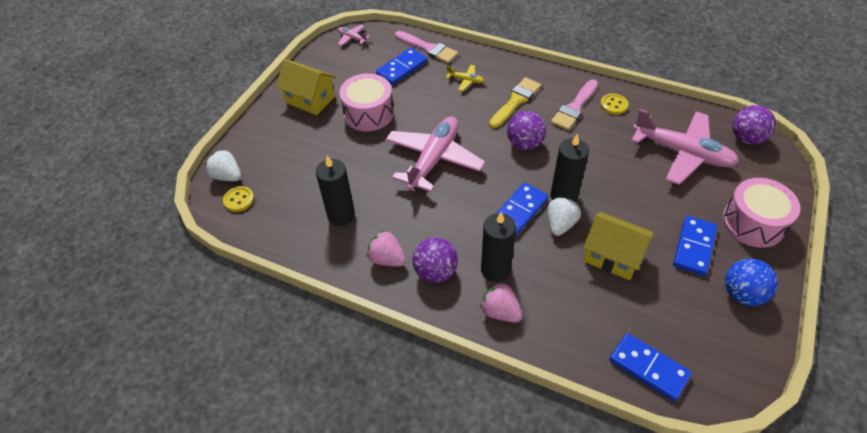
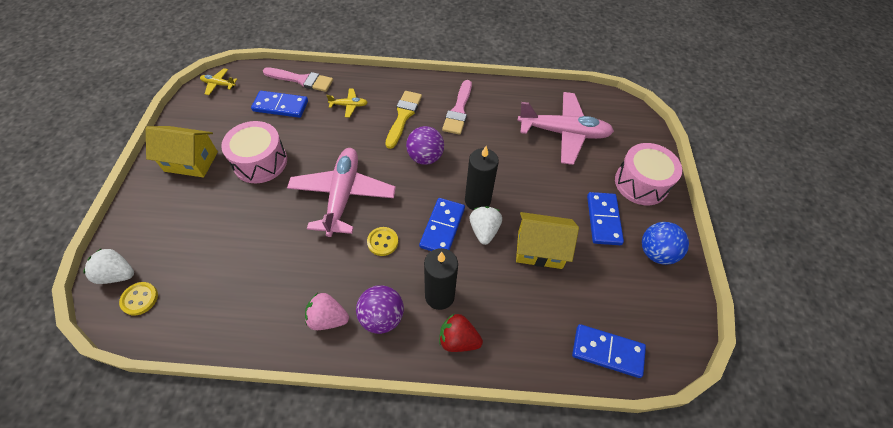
camera: 25 degrees left, 5 degrees up
black candle [316,156,355,226] -> none
pink plane [338,25,370,46] -> yellow plane [200,68,237,95]
blue domino [376,48,427,85] -> blue domino turned 75 degrees clockwise [251,91,308,118]
pink strawberry [480,282,522,323] -> red strawberry [439,314,483,352]
yellow button [600,94,628,115] -> yellow button moved to [367,227,398,256]
purple ball [732,105,776,145] -> none

